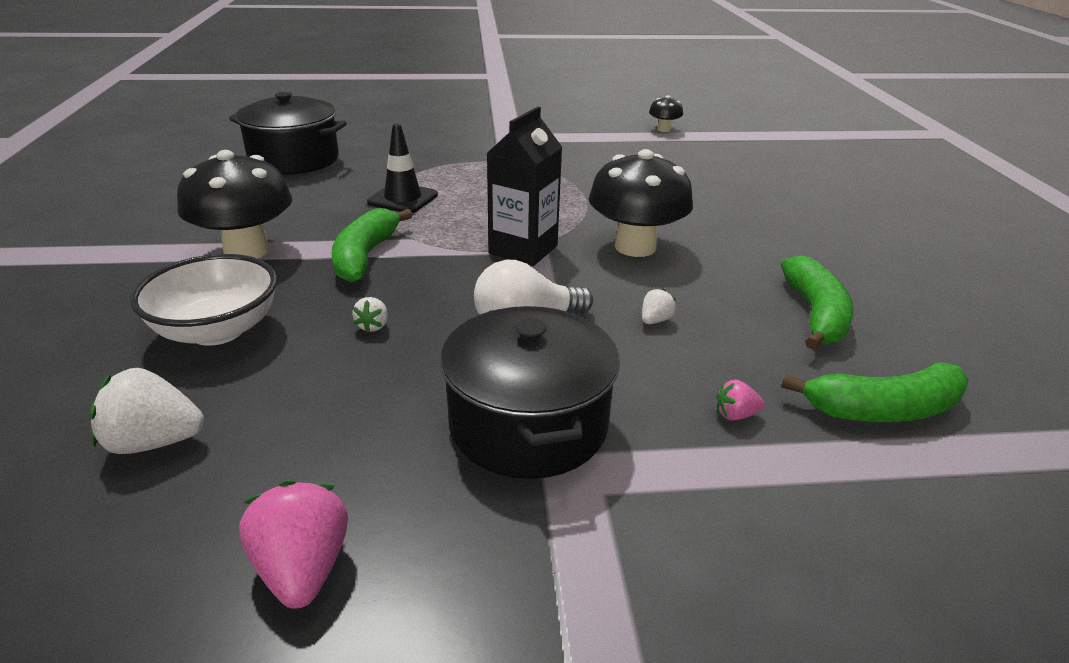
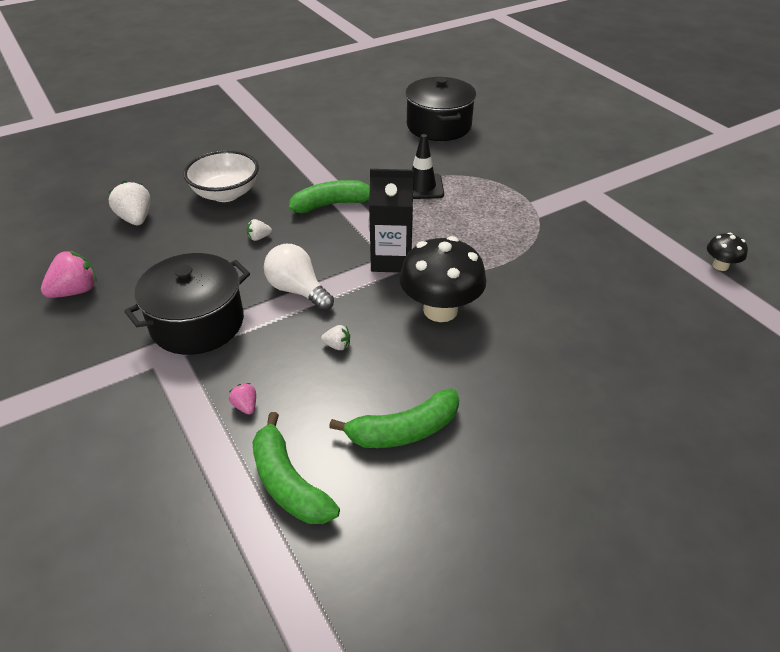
camera: 65 degrees right, 10 degrees up
black mushroom [177,150,292,259] -> none

